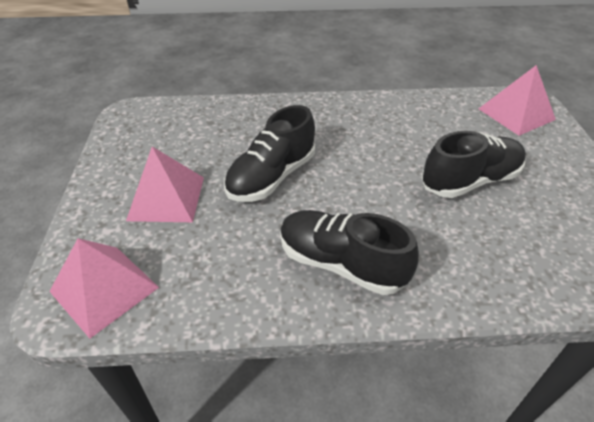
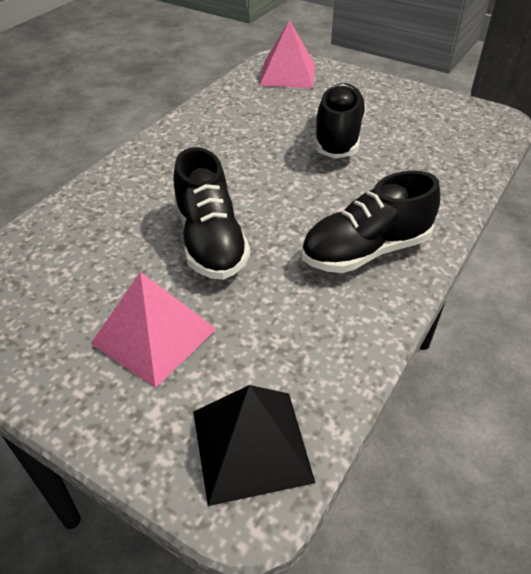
camera: 55 degrees left, 0 degrees up
pink pyramid [49,238,159,339] -> black pyramid [193,385,315,506]

